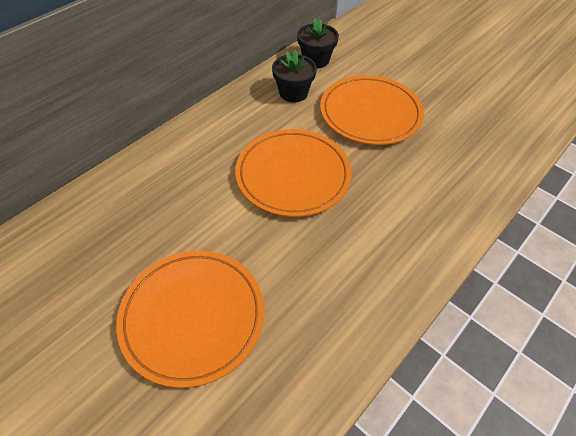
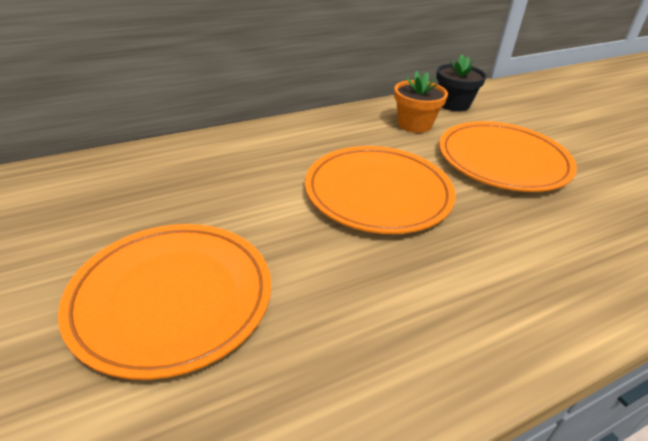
camera: 20 degrees right, 15 degrees down
black flower pot [272,50,317,102] -> orange flower pot [394,71,448,133]

